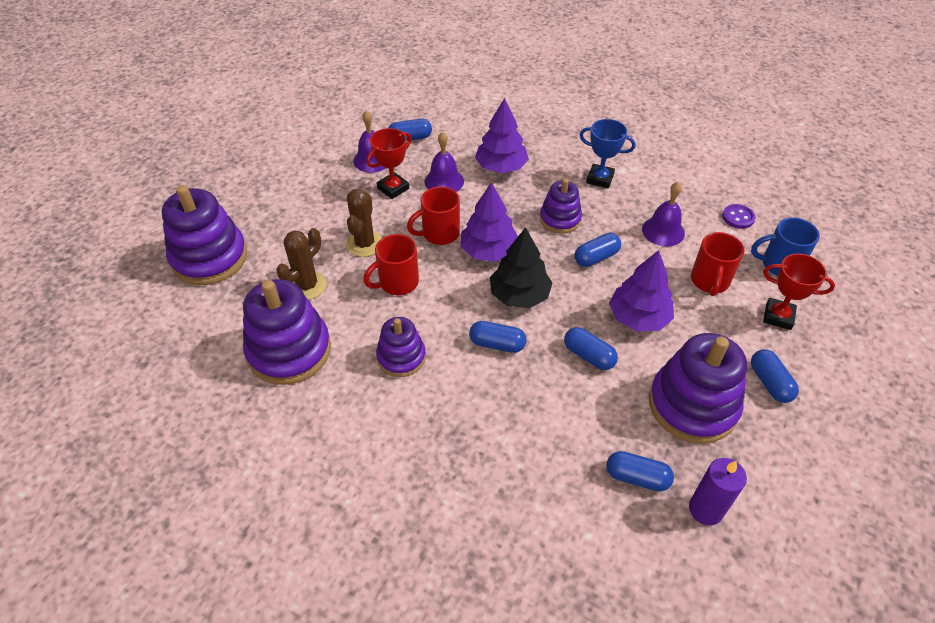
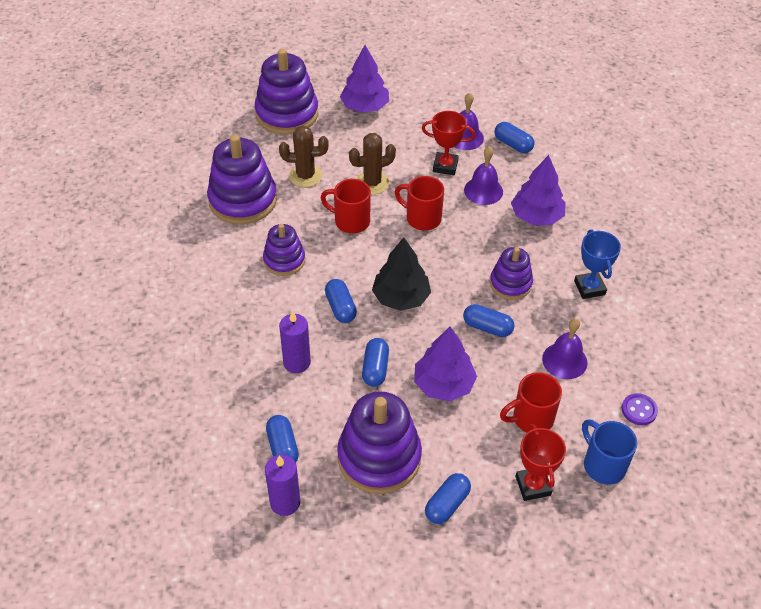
camera: 55 degrees right, 0 degrees up
purple tree [461,182,518,262] -> purple tree moved to [340,45,389,113]
none -> purple candle [279,311,311,373]

